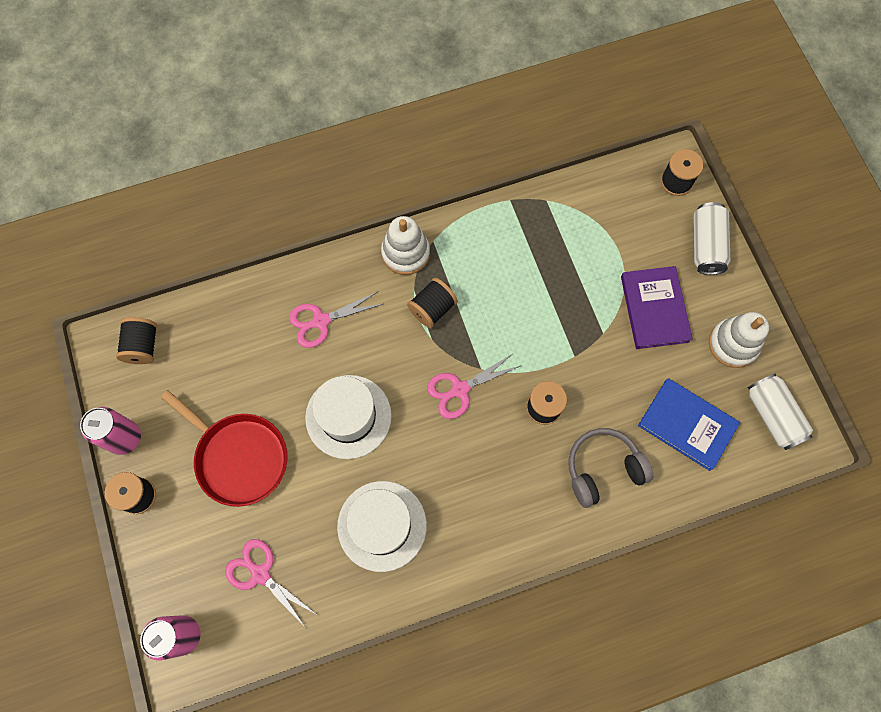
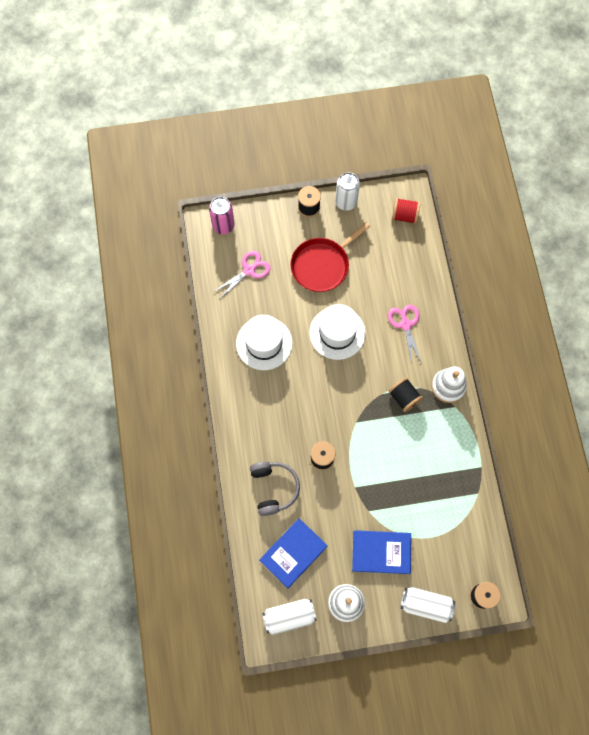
camera: 100 degrees right, 0 degrees up
pink can [80,407,141,455] -> white can [335,172,360,211]
black spool [116,317,157,364] -> red spool [392,198,420,224]
pink scissors [427,353,522,419] -> none
purple book [621,266,692,349] -> blue book [352,530,411,574]

